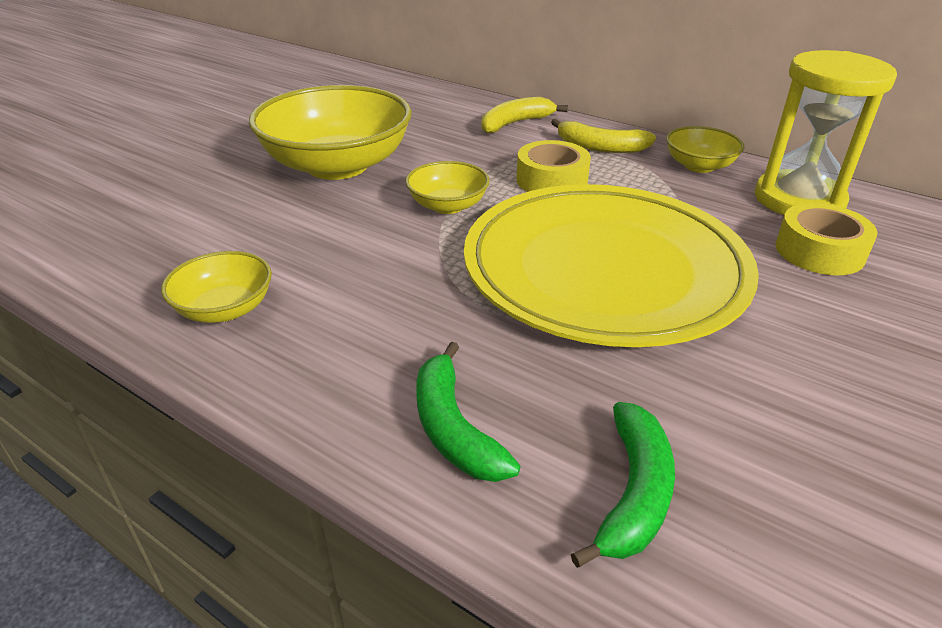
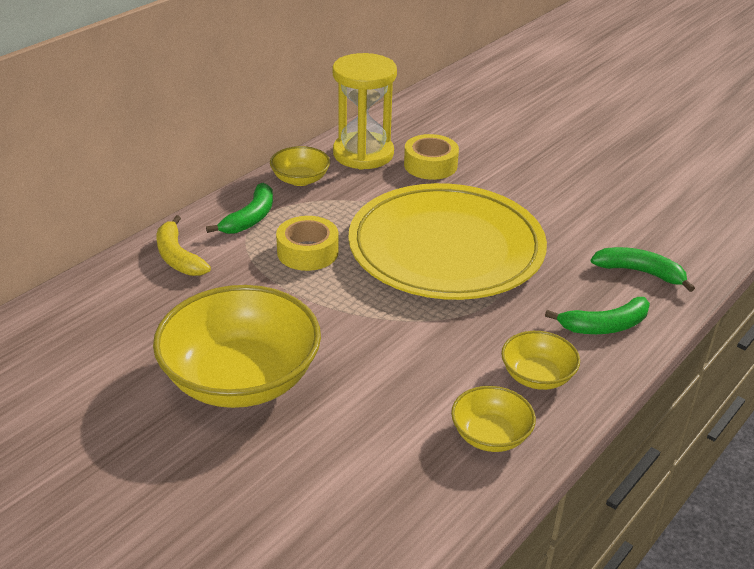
camera: 85 degrees left, 0 degrees up
yellow bowl [405,161,490,214] -> yellow bowl moved to [501,331,580,390]
yellow banana [551,119,656,153] -> green banana [206,183,273,234]

